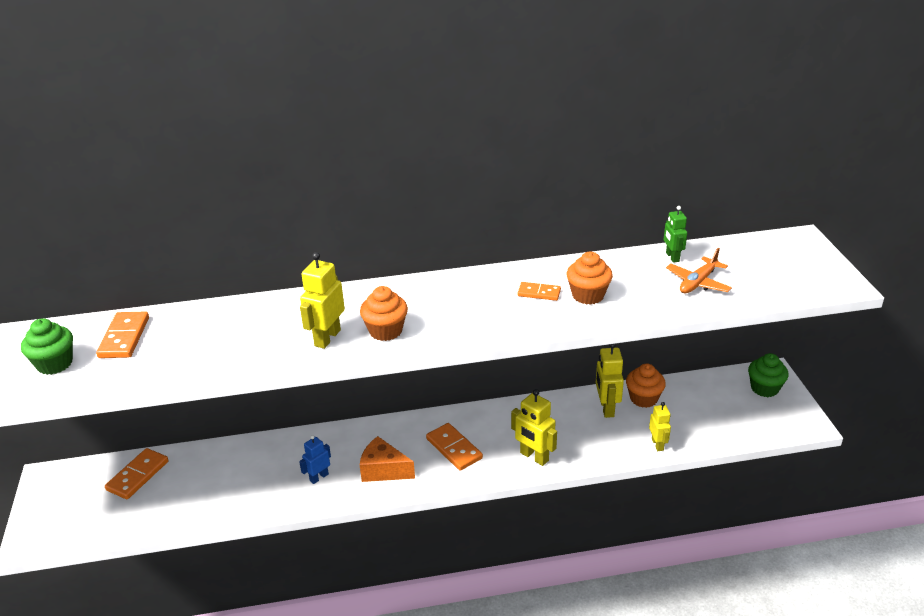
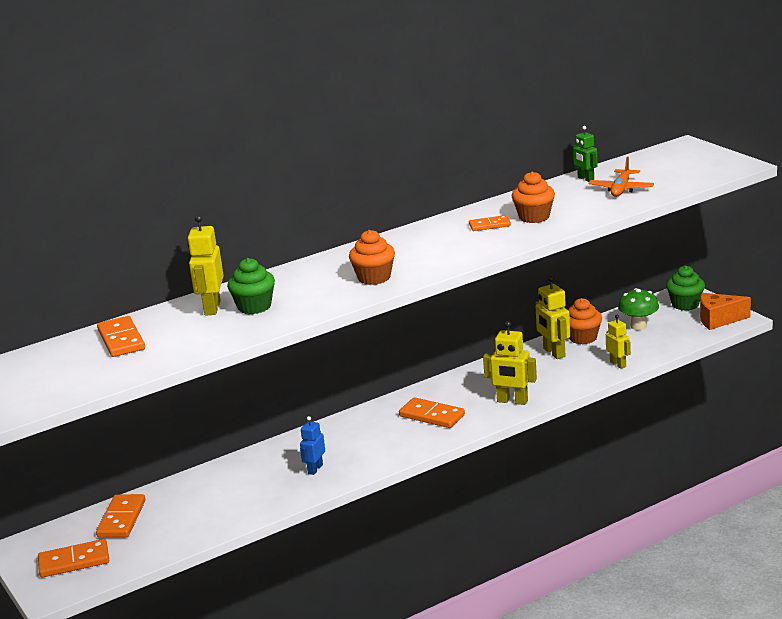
camera: 20 degrees left, 10 degrees down
green cupcake [21,318,73,375] -> green cupcake moved to [227,258,275,314]
yellow robot [300,252,345,349] -> yellow robot moved to [187,215,224,316]
orange cheese [360,436,415,482] -> orange cheese moved to [700,293,751,330]
none -> orange domino [38,539,109,578]
none -> green mushroom [618,288,659,330]

